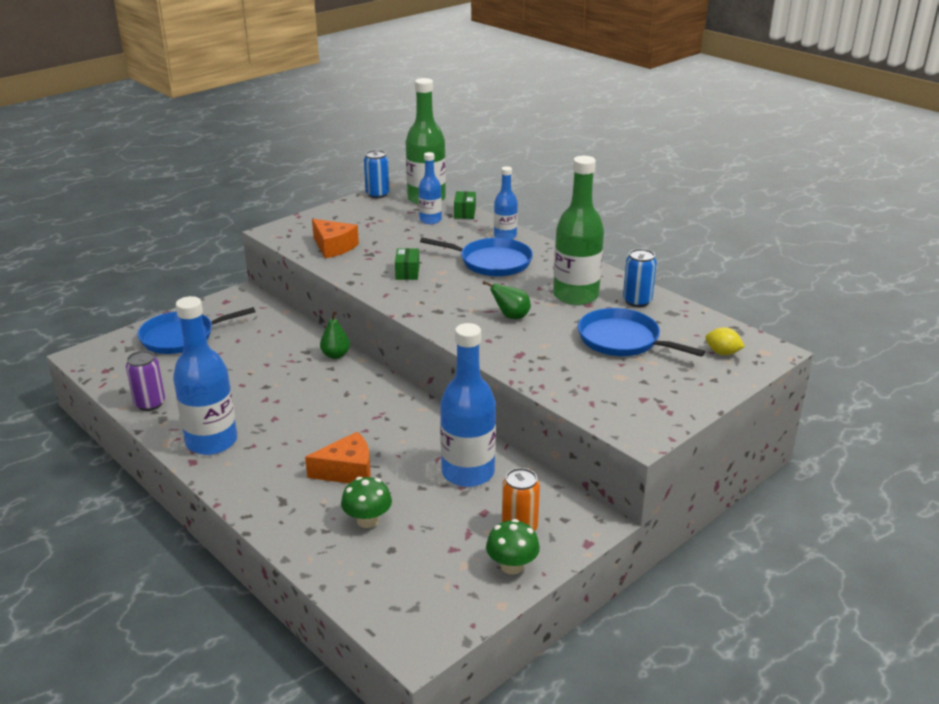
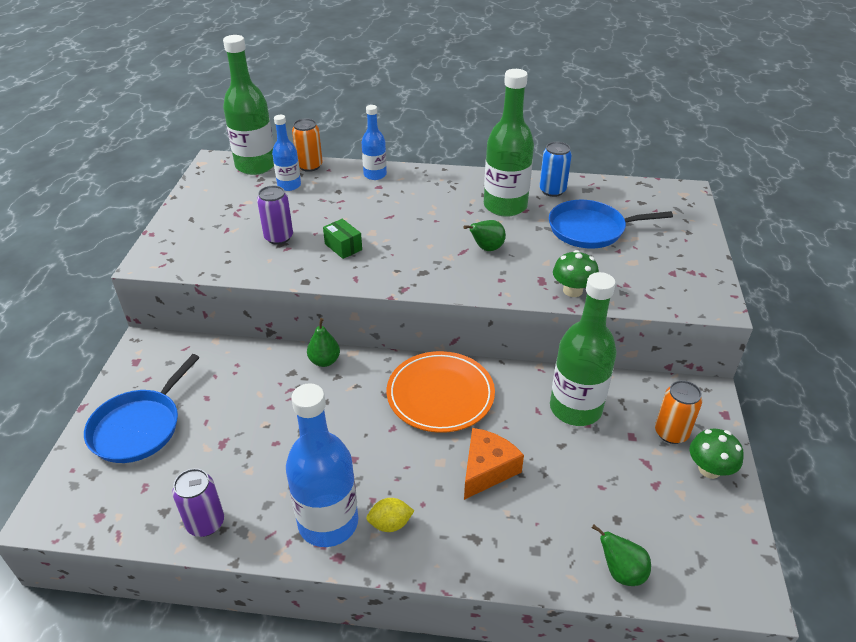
camera: 40 degrees left, 10 degrees up
orange cheese [312,219,359,258] -> none
green mushroom [341,477,392,528] -> green mushroom moved to [553,250,599,297]
blue can [364,150,390,198] -> none
blue pan [420,237,533,276] -> none
blue bottle [440,323,496,487] -> green bottle [550,272,617,426]
green box [454,191,476,219] -> orange can [292,119,323,172]
yellow lemon [706,327,745,355] -> yellow lemon moved to [366,498,414,532]
none -> purple can [257,186,293,245]
none -> orange plate [387,351,495,433]
none -> green pear [592,525,651,586]

